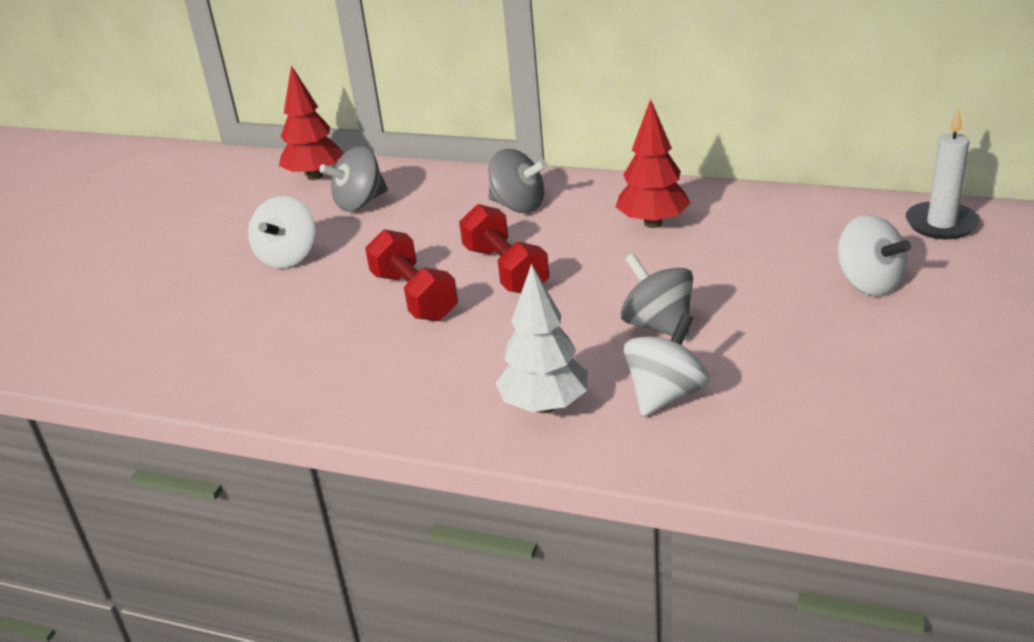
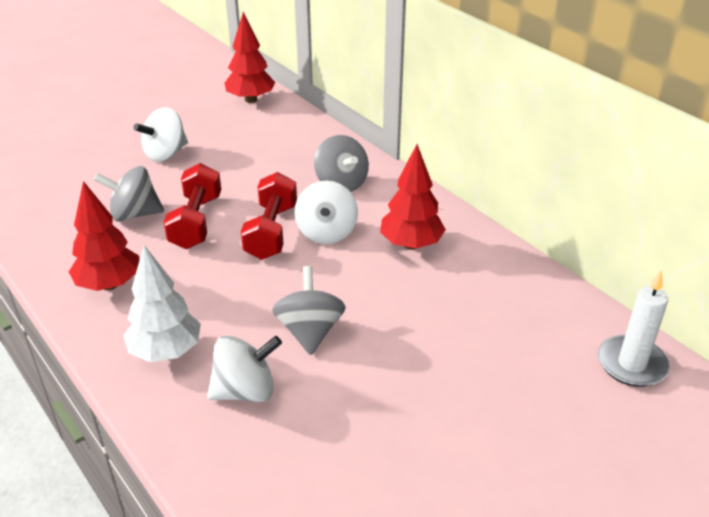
camera: 30 degrees right, 5 degrees up
grey spinning top [319,146,388,212] -> grey spinning top moved to [94,166,164,221]
white spinning top [837,215,911,296] -> white spinning top moved to [295,181,358,244]
none -> red tree [69,181,139,291]

